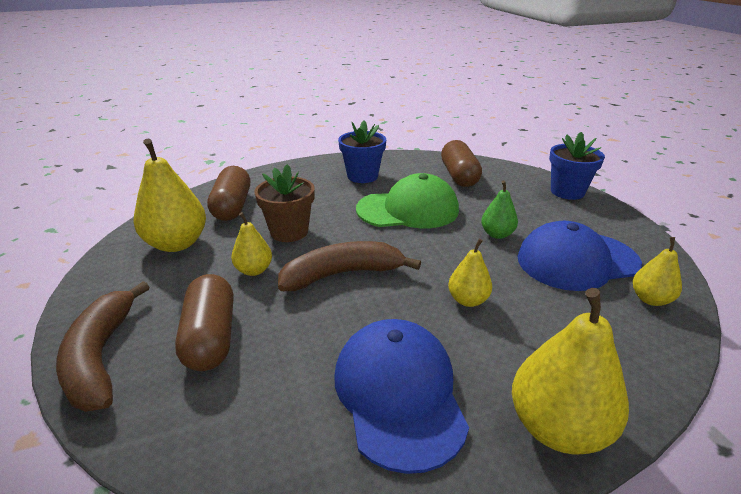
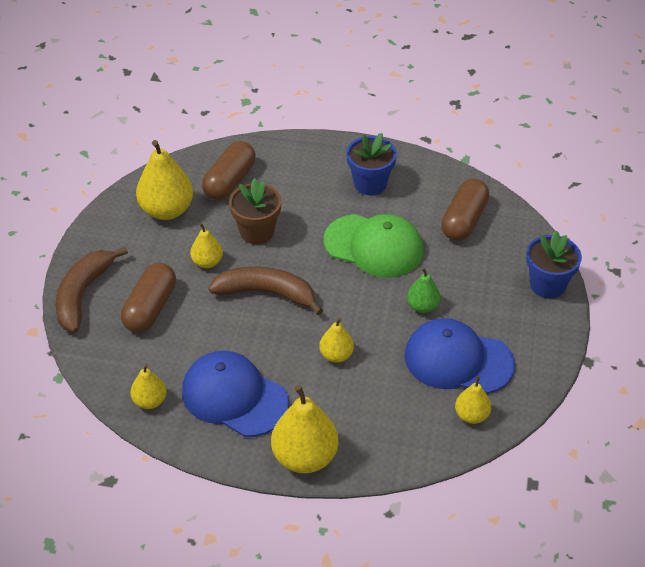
camera: 30 degrees right, 15 degrees up
blue cap [335,319,469,474] -> blue cap turned 75 degrees counterclockwise [182,351,289,437]
none -> yellow pear [130,364,167,409]

